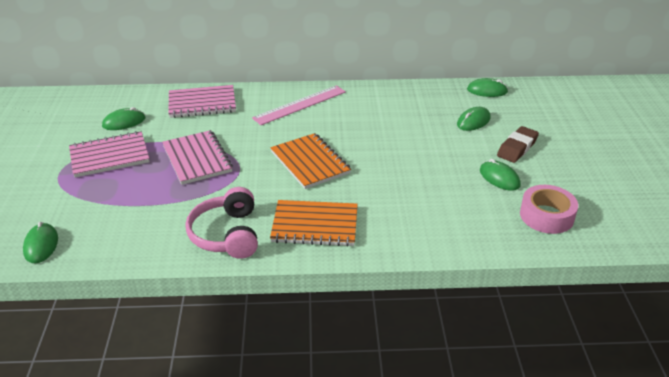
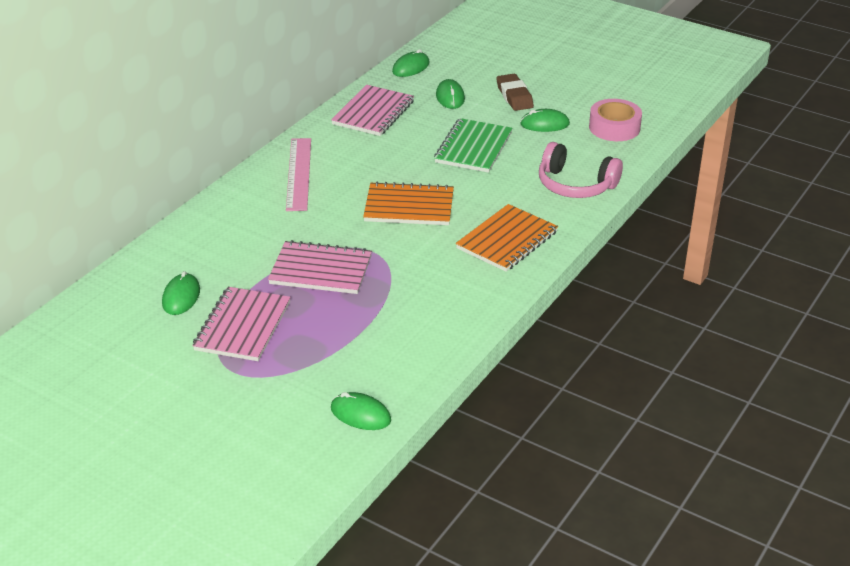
camera: 55 degrees left, 0 degrees up
pink notebook [168,85,236,118] -> pink notebook moved to [331,85,414,136]
pink headphones [185,187,258,259] -> pink headphones moved to [539,142,623,198]
none -> green notebook [434,118,513,173]

